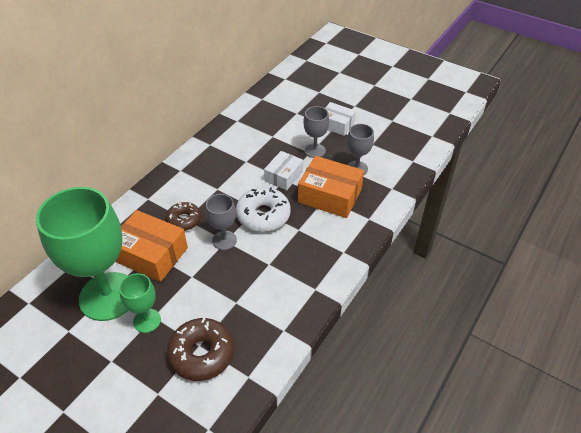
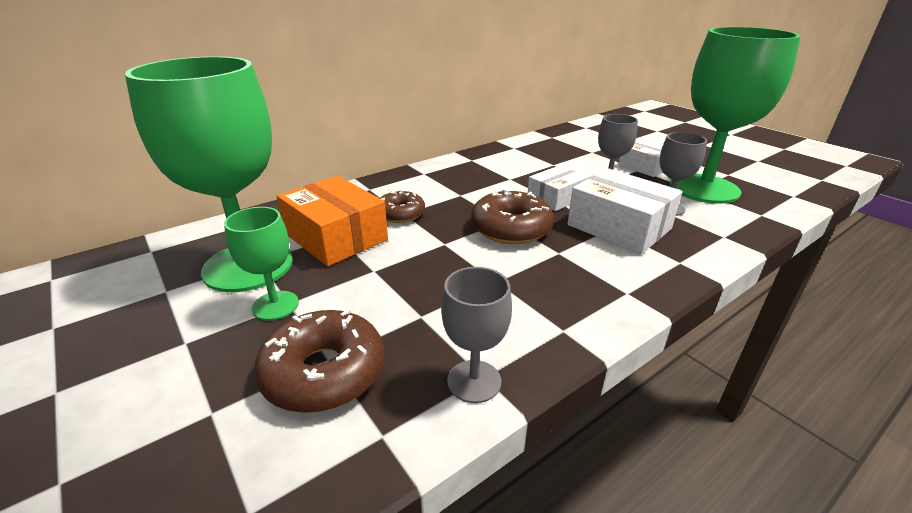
camera: 20 degrees right, 15 degrees down
grey goblet [206,194,237,250] -> grey goblet moved to [441,267,512,403]
white donut [236,187,291,232] -> brown donut [471,189,554,244]
orange box [298,156,364,218] -> white box [567,168,683,254]
none -> green goblet [670,27,801,204]

